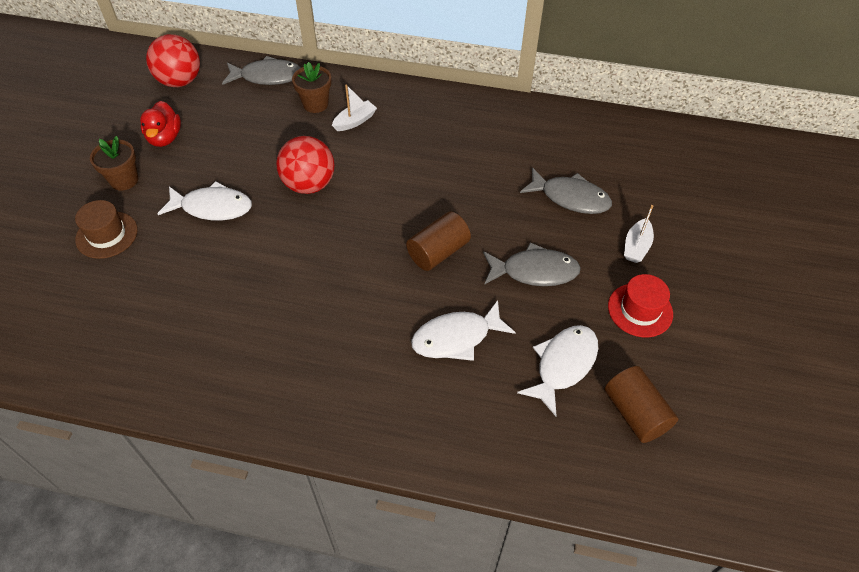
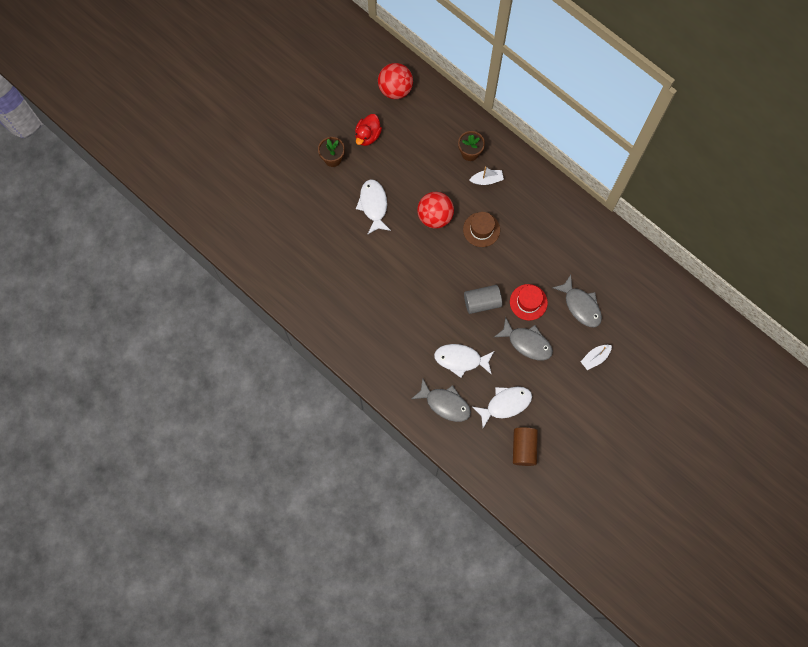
camera: 30 degrees right, 20 degrees up
brown hat [75,200,138,259] -> brown hat moved to [463,212,500,247]
white fish [158,181,252,220] -> white fish turned 135 degrees counterclockwise [356,179,391,234]
grey fish [222,56,301,85] -> grey fish moved to [411,379,471,422]
brown cylinder [406,211,471,271] -> grey cylinder [464,285,502,314]
red hat [608,274,673,337] -> red hat moved to [510,284,548,321]

